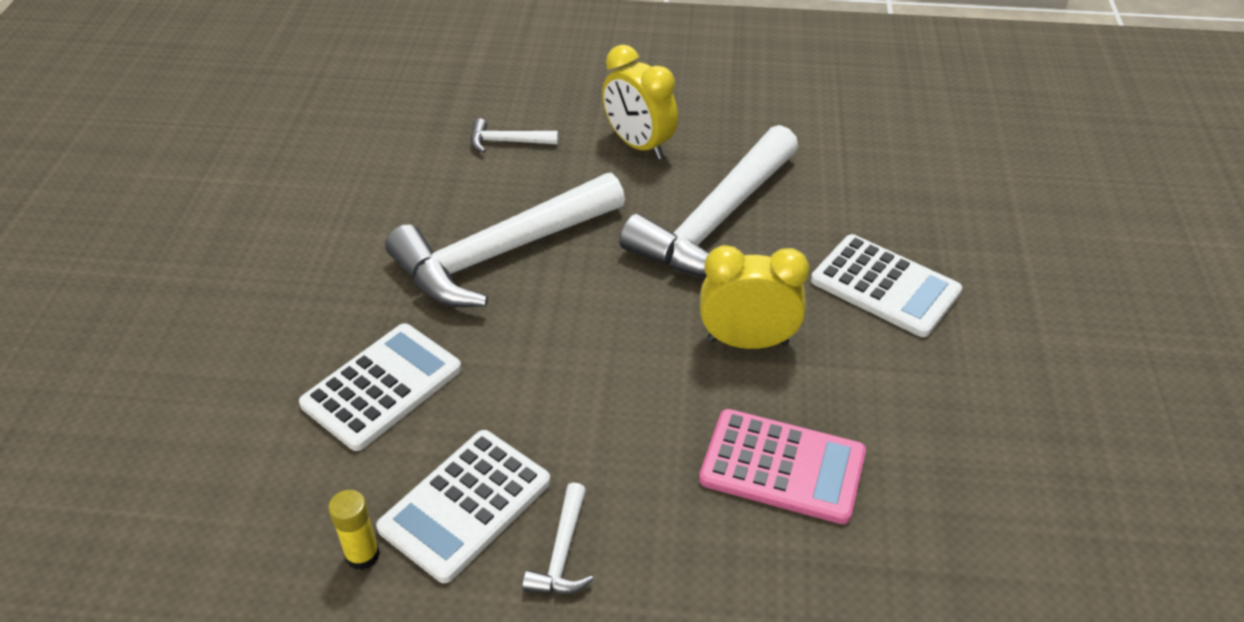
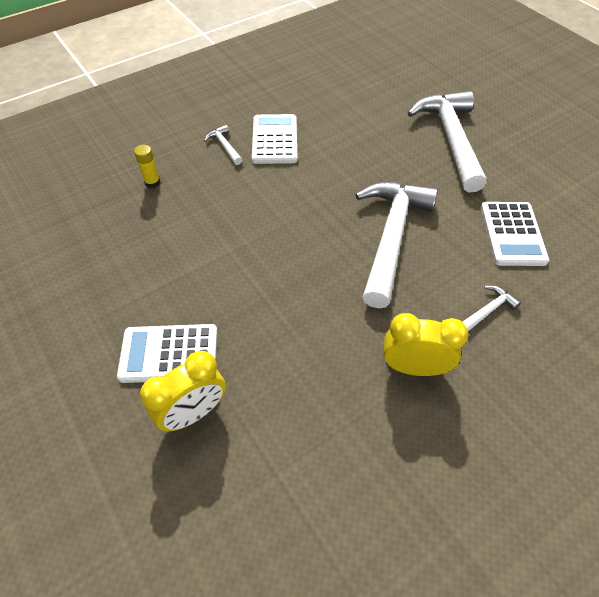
camera: 140 degrees right, 10 degrees up
white calculator [299,323,462,451] -> white calculator moved to [481,202,549,266]
yellow glue stick [328,490,380,570] -> yellow glue stick moved to [134,145,161,188]
white hammer [619,125,798,278] -> white hammer moved to [407,91,487,192]
pink calculator [699,409,866,524] -> none
yellow clock [700,245,809,349] -> yellow clock moved to [140,351,226,432]

